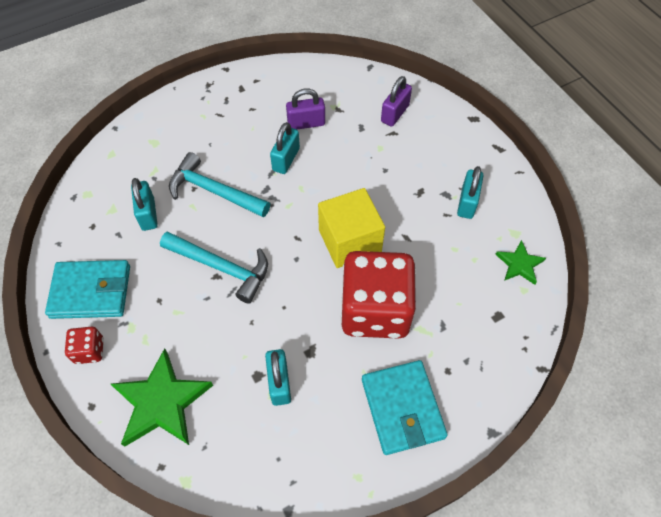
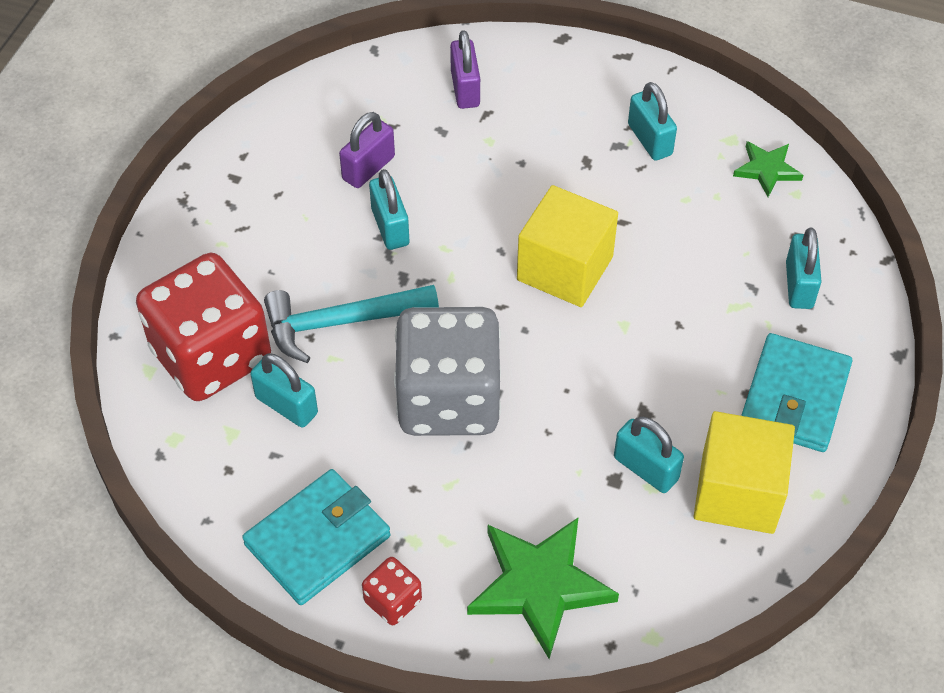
camera: 40 degrees left, 5 degrees down
turquoise hammer [160,231,268,304] -> grey dice [394,307,501,436]
red dice [340,251,416,339] -> red dice moved to [136,253,271,401]
turquoise wallet [362,360,448,455] -> turquoise wallet turned 75 degrees clockwise [741,333,852,452]
none -> yellow cube [694,411,795,534]
none -> turquoise padlock [786,228,822,309]

